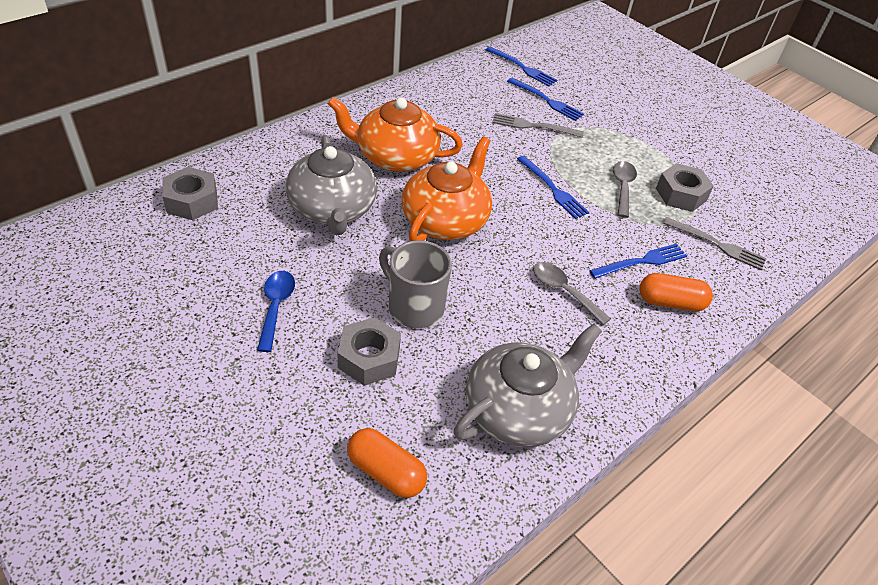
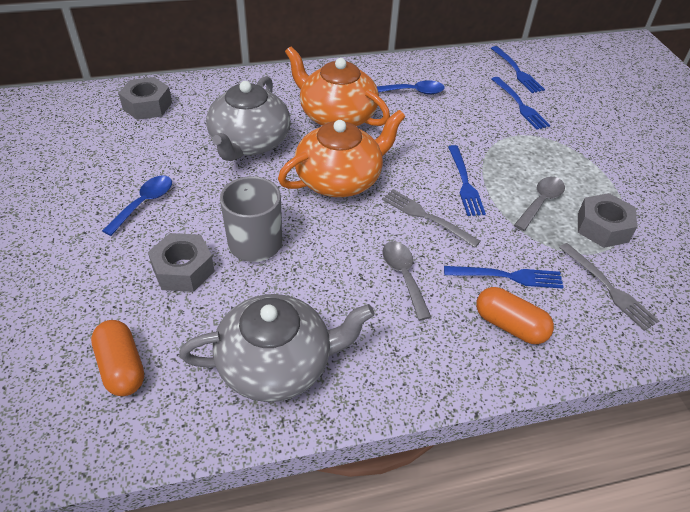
camera: 30 degrees right, 0 degrees up
grey fork [492,113,584,138] -> grey fork moved to [382,189,481,248]
none -> blue spoon [377,80,445,95]

